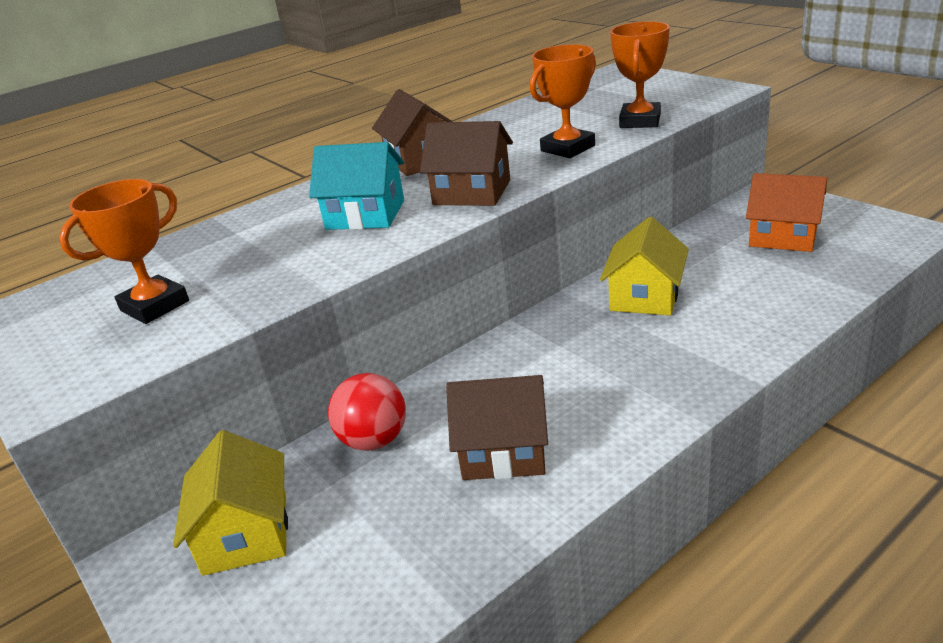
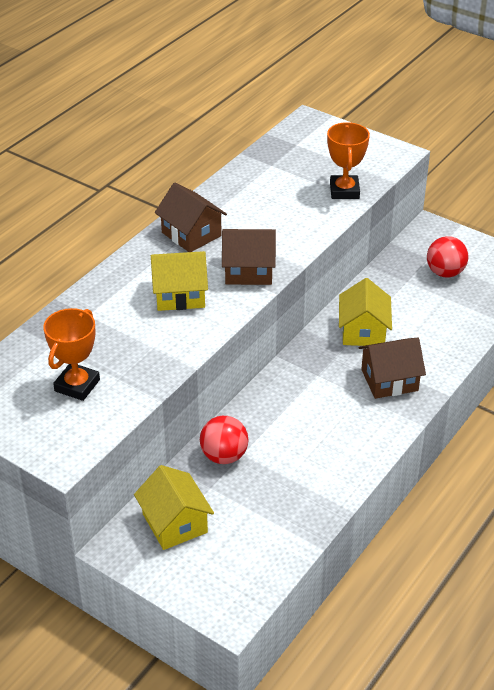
camera: 20 degrees left, 10 degrees up
turquoise house [309,142,404,230] -> yellow house [151,251,208,311]
brown house [446,375,548,480] -> brown house moved to [359,338,426,399]
orange trophy [530,44,596,158] -> none
orange house [746,173,827,252] -> red ball [427,236,469,277]

